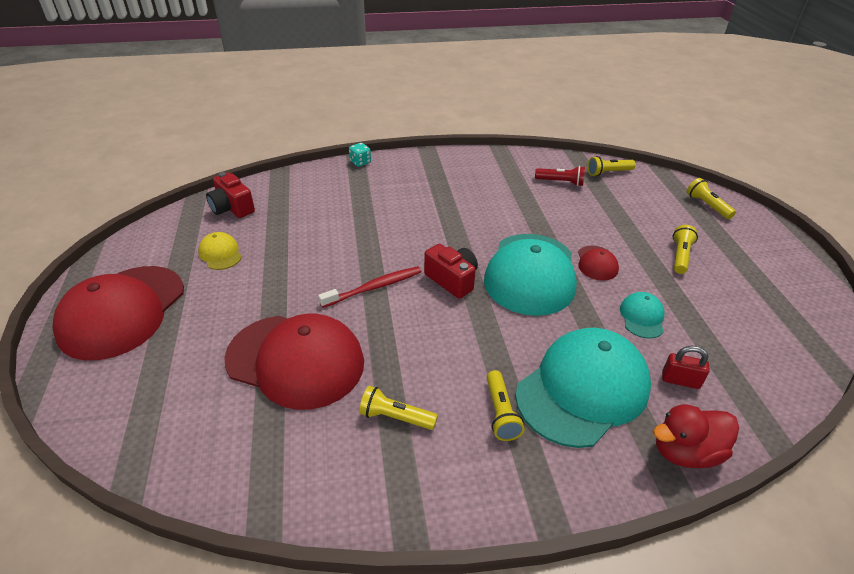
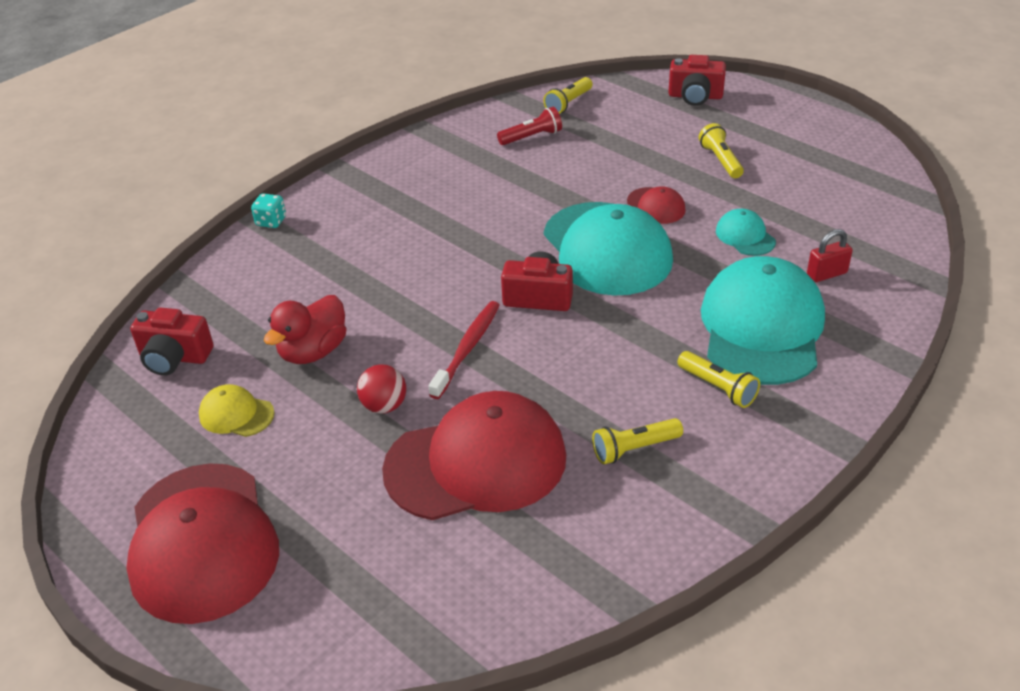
camera: 35 degrees left, 0 degrees up
red duck [653,404,739,468] -> red duck moved to [264,295,346,364]
yellow flashlight [687,178,736,219] -> red camera [668,55,726,106]
none -> red ball [357,365,406,413]

